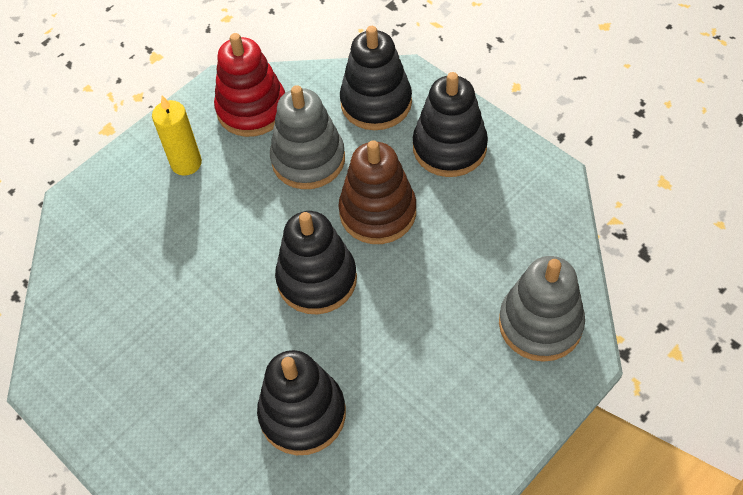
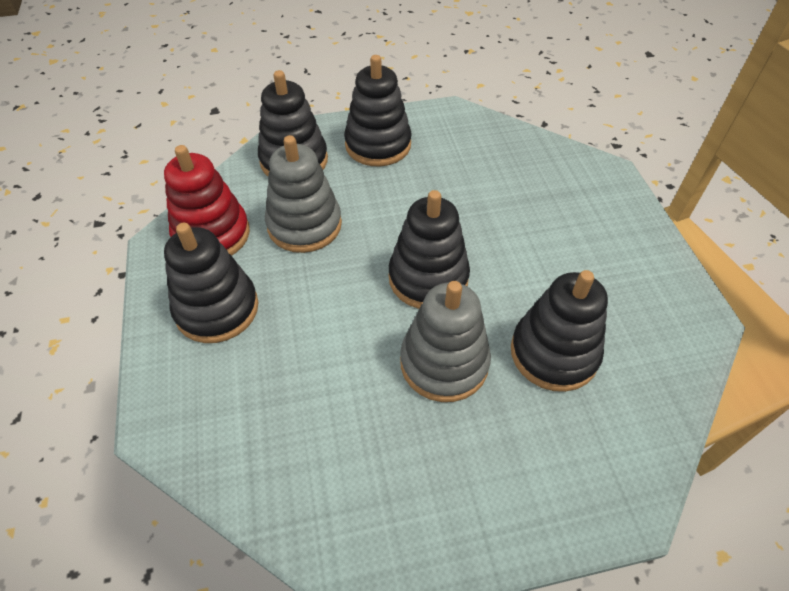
camera: 60 degrees left, 5 degrees down
yellow candle [152,95,202,176] -> black stacking toy [164,223,259,343]
brown stacking toy [338,140,416,244] -> none
grey stacking toy [499,256,585,362] -> grey stacking toy moved to [400,281,491,402]

